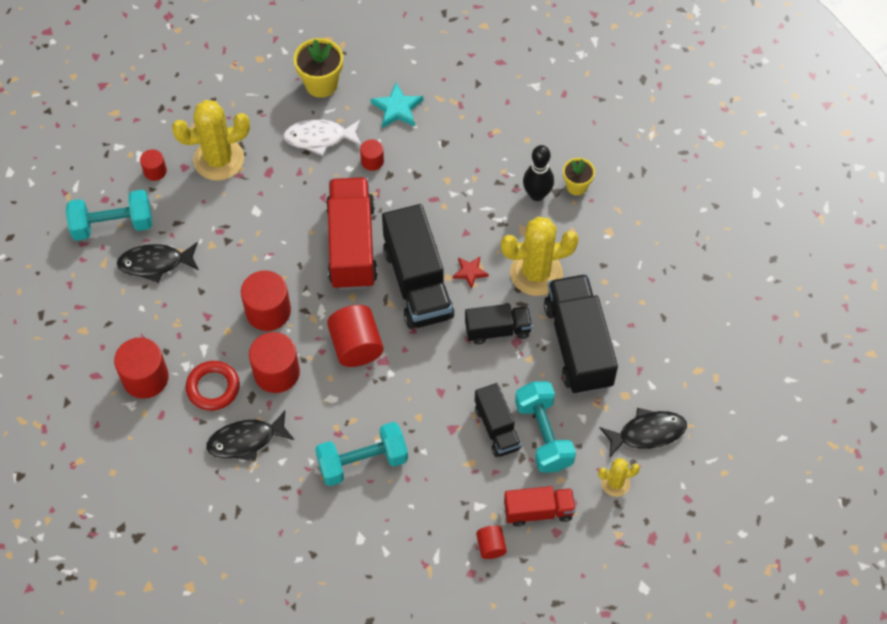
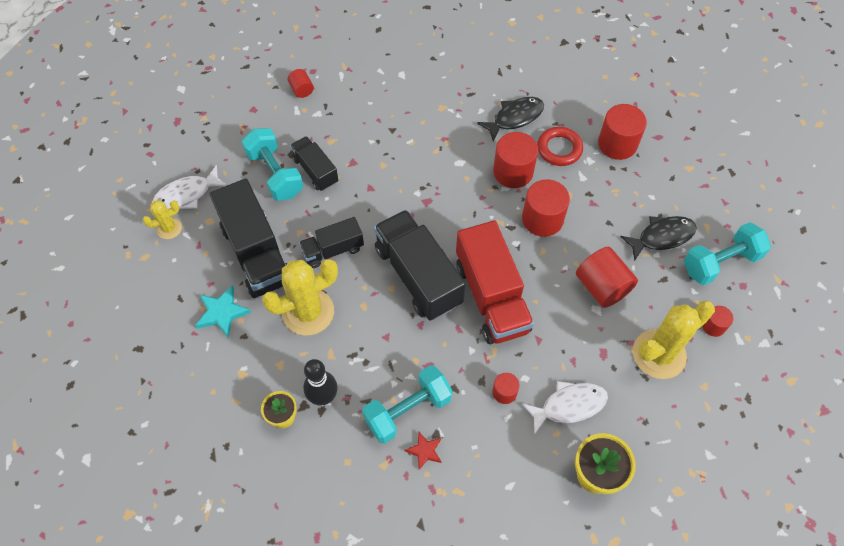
camera: 165 degrees right, 0 degrees up
turquoise dumbbell [315,422,408,486] -> turquoise dumbbell moved to [362,365,452,444]
red cylinder [327,305,384,367] -> red cylinder moved to [576,247,638,308]
turquoise star [371,83,423,128] -> turquoise star moved to [195,285,251,338]
red star [453,257,489,289] -> red star moved to [405,432,442,470]
red truck [504,486,576,527] -> none
yellow cactus [598,458,640,497] -> yellow cactus moved to [143,200,182,239]
black fish [600,408,687,457] -> white fish [152,165,227,209]

